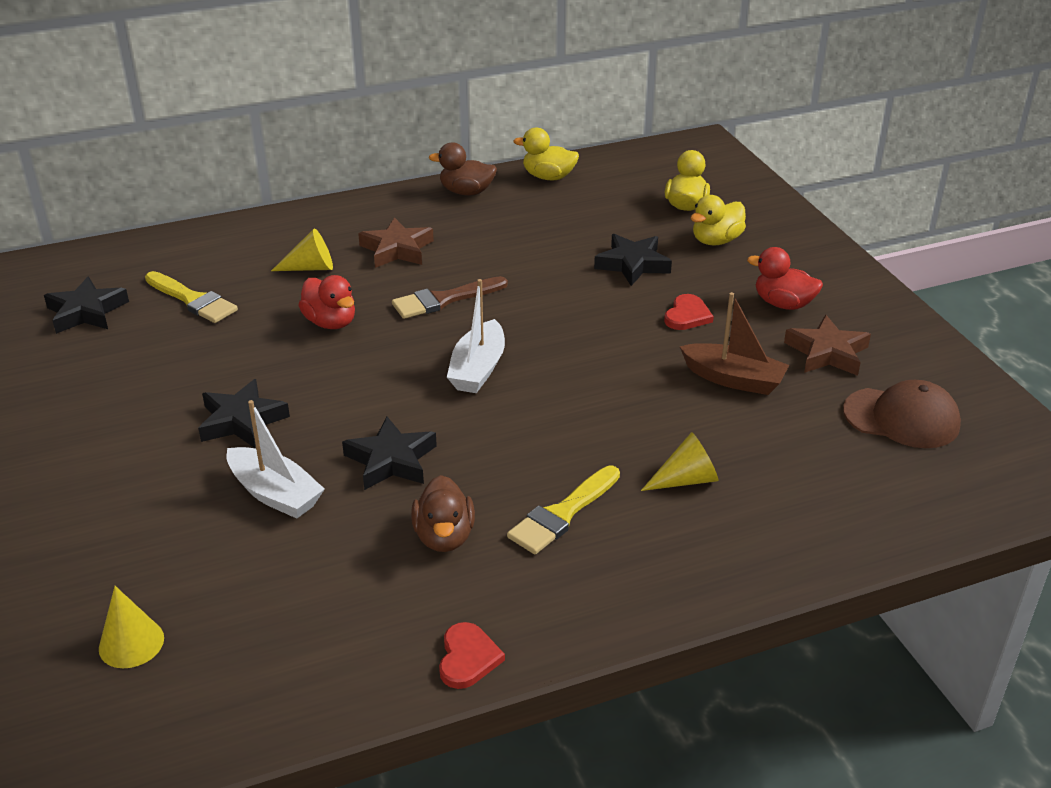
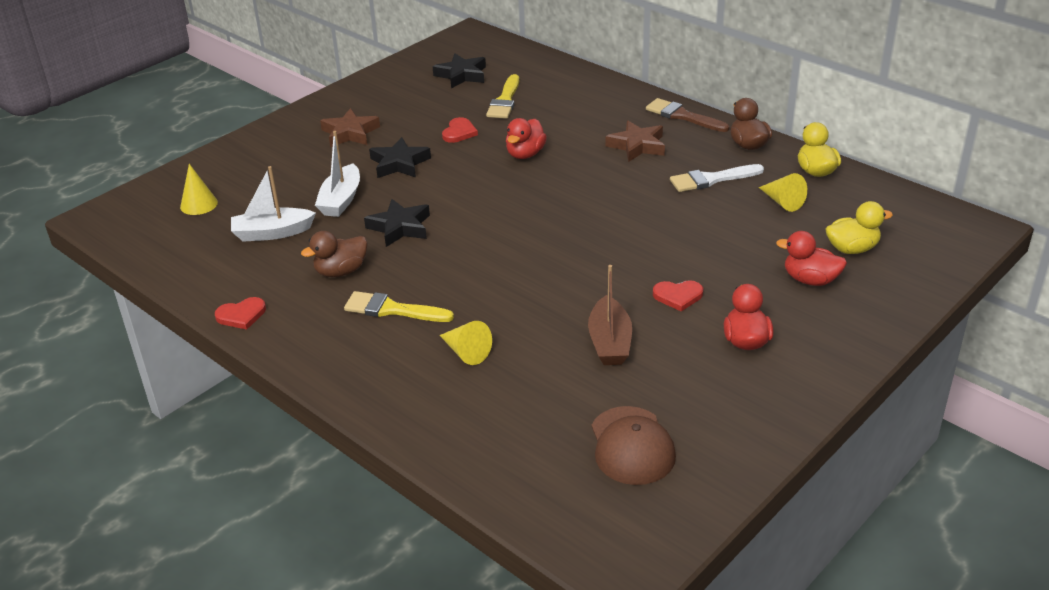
camera: 65 degrees right, 0 degrees up
yellow cone [271,229,333,271] -> yellow cone moved to [759,173,807,212]
brown brush [392,276,508,319] -> brown brush moved to [646,98,729,132]
white boat [447,279,505,393] -> white boat moved to [231,166,316,242]
black star [594,234,672,286] -> none
yellow duck [690,195,746,246] -> red duck [776,231,847,286]
brown star [784,315,871,376] -> brown star moved to [320,108,380,147]
none -> red heart [442,117,478,143]
none -> white brush [670,164,764,192]

